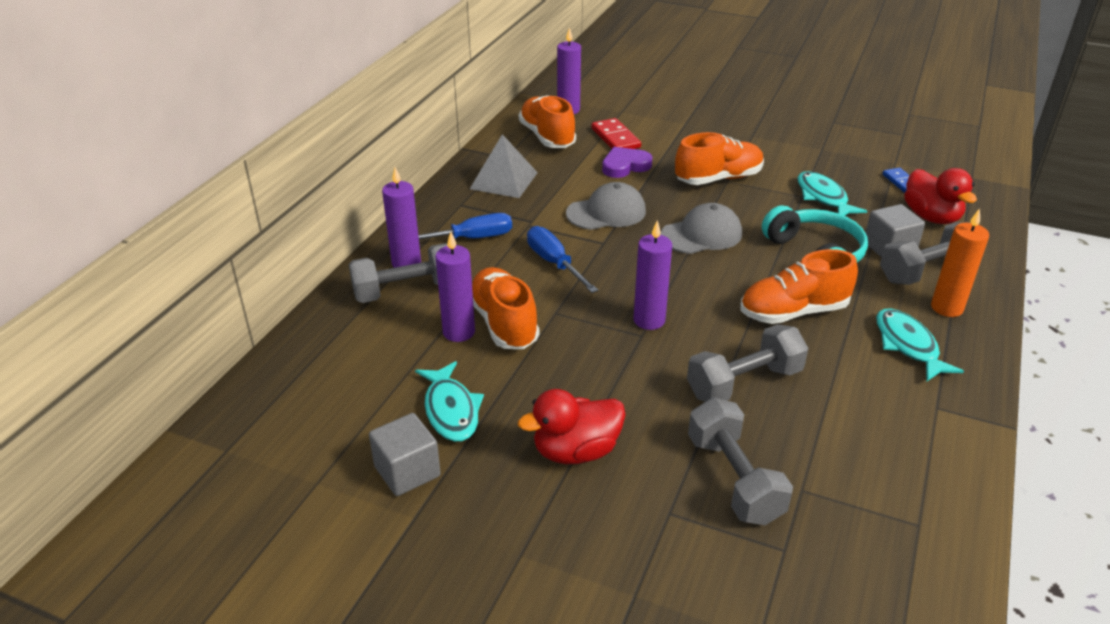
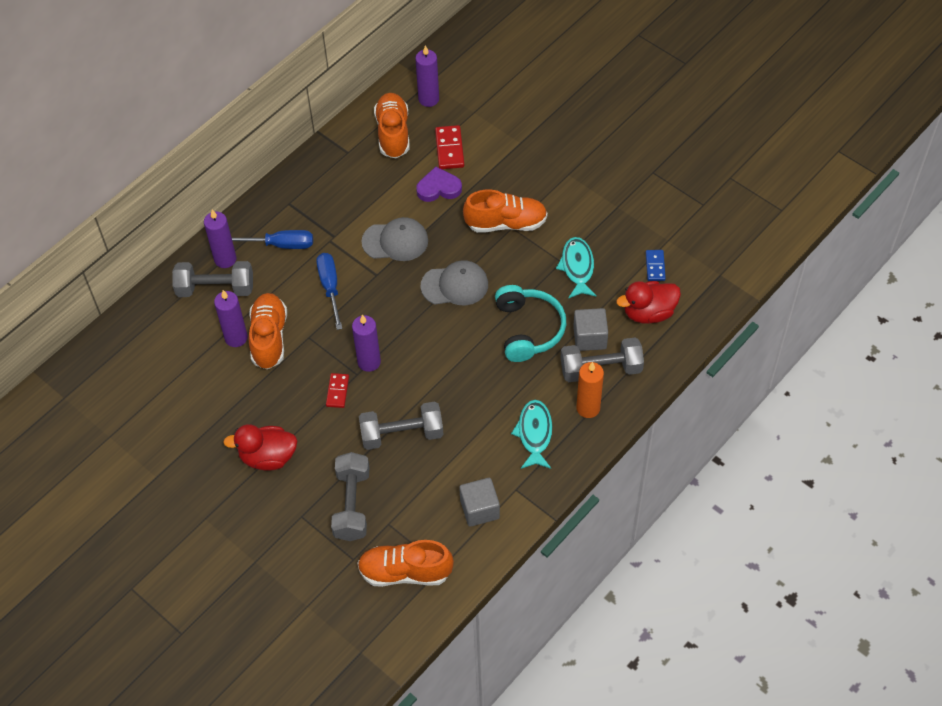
camera: 20 degrees right, 20 degrees up
grey cube [369,413,441,496] -> grey cube moved to [459,478,500,527]
turquoise fish [415,361,484,442] -> none
grey pyramid [470,134,538,198] -> none
orange shoe [740,249,858,324] -> orange shoe moved to [357,540,454,587]
red duck [904,168,977,224] -> red duck turned 75 degrees clockwise [616,281,681,323]
none -> red domino [326,373,349,408]

